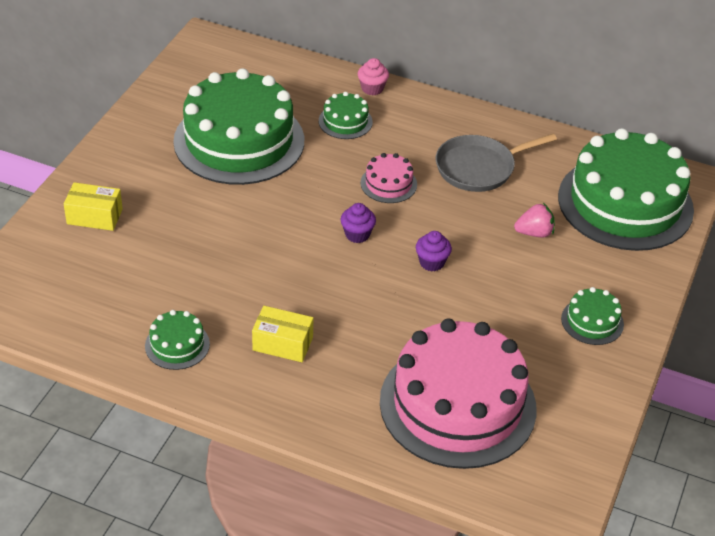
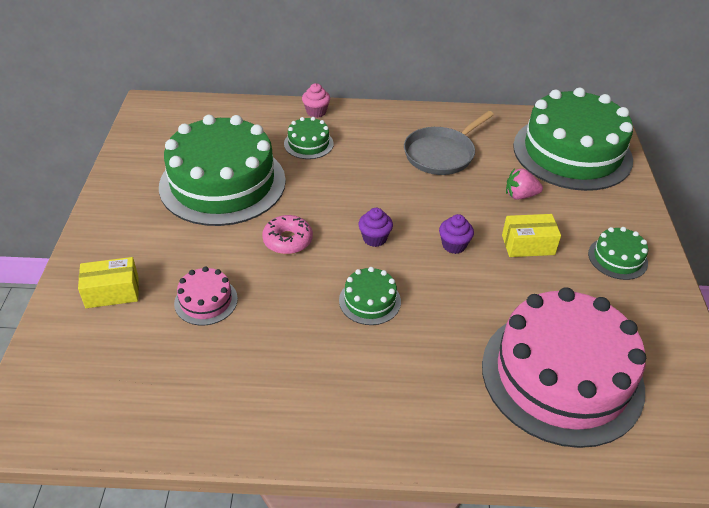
camera: 20 degrees left, 0 degrees up
green cake [145,310,210,370] -> green cake moved to [339,267,401,325]
yellow box [252,306,313,362] -> yellow box moved to [502,214,561,257]
pink cake [360,153,417,203] -> pink cake moved to [174,266,238,325]
pink strawberry [514,203,555,237] -> pink strawberry turned 150 degrees counterclockwise [506,168,543,200]
none -> pink donut [262,215,313,254]

